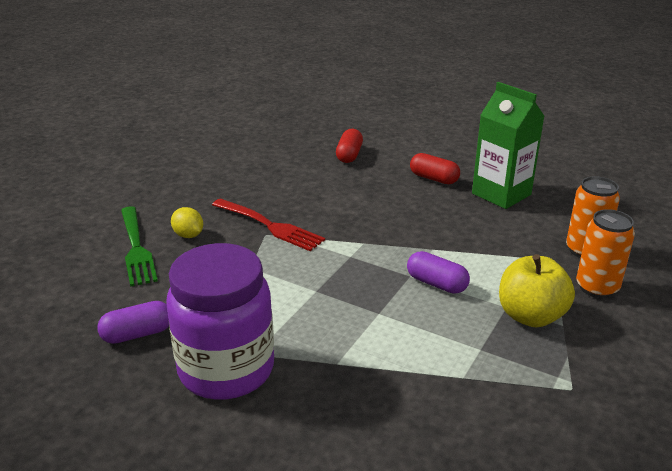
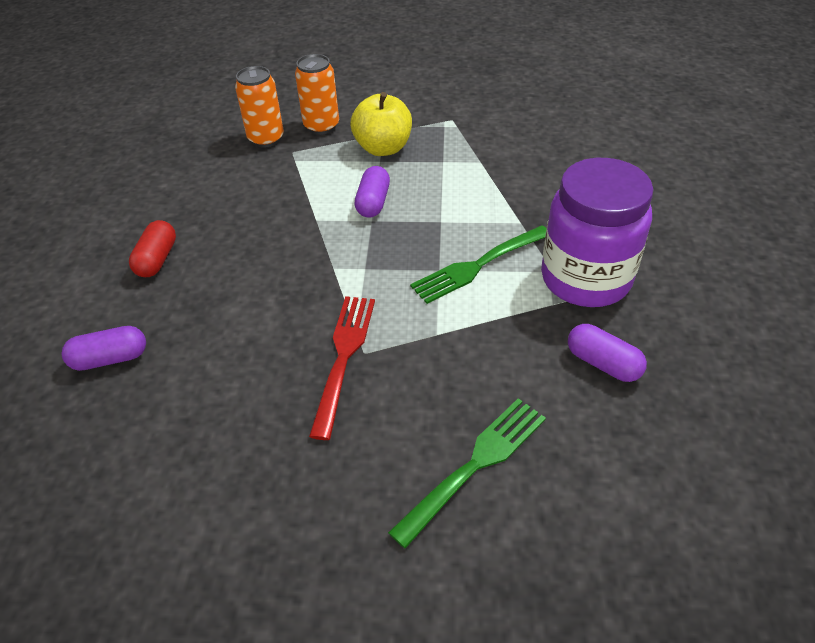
camera: 115 degrees left, 15 degrees up
yellow lemon [171,207,203,238] -> none
red capsule [336,129,363,163] -> purple capsule [62,326,146,371]
green carton [472,82,545,209] -> none
none -> green fork [410,225,547,304]

